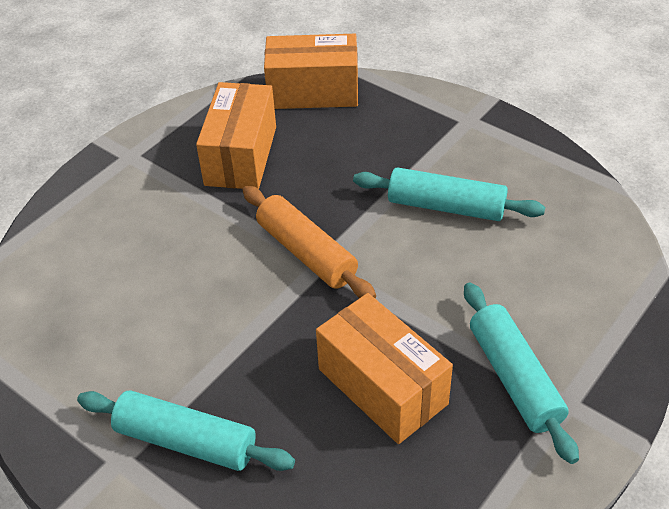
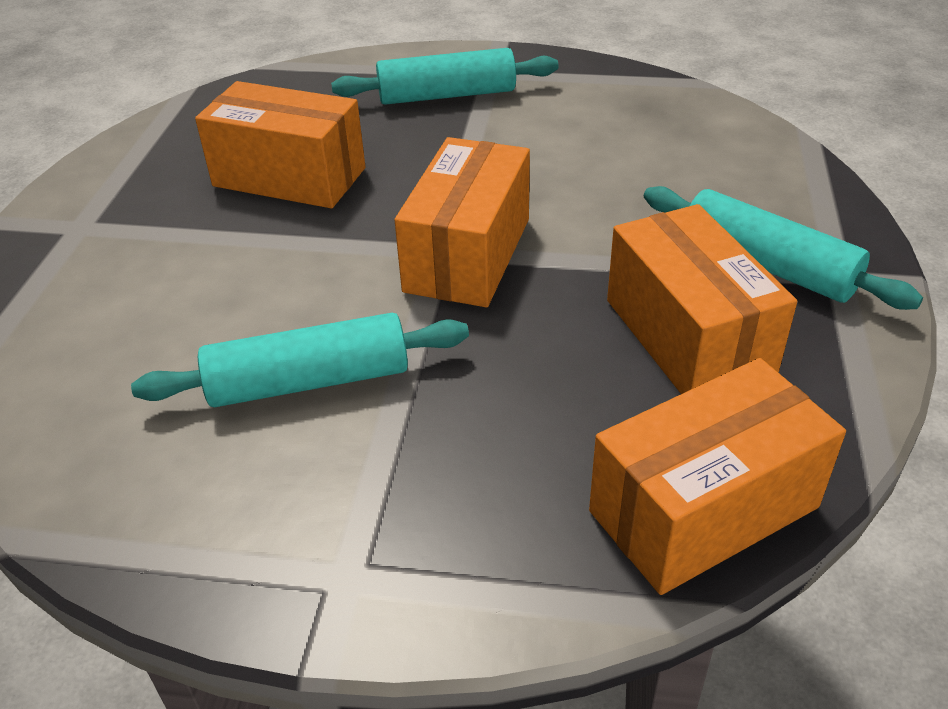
camera: 150 degrees right, 5 degrees down
orange rolling pin [243,186,376,299] -> orange box [394,137,530,307]
turquoise rolling pin [464,282,579,464] -> turquoise rolling pin moved to [644,186,923,310]

